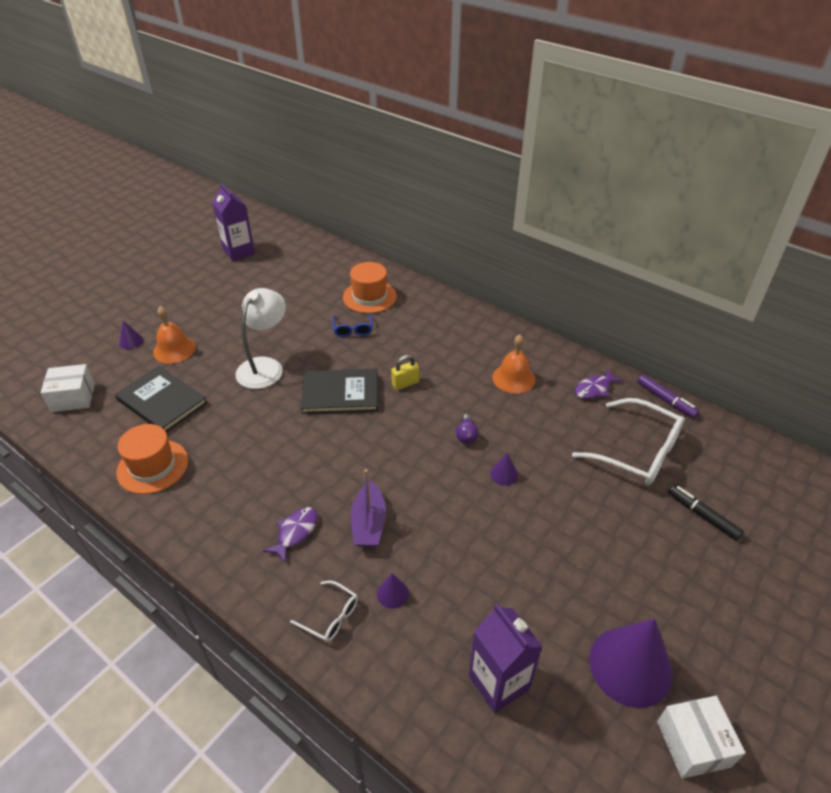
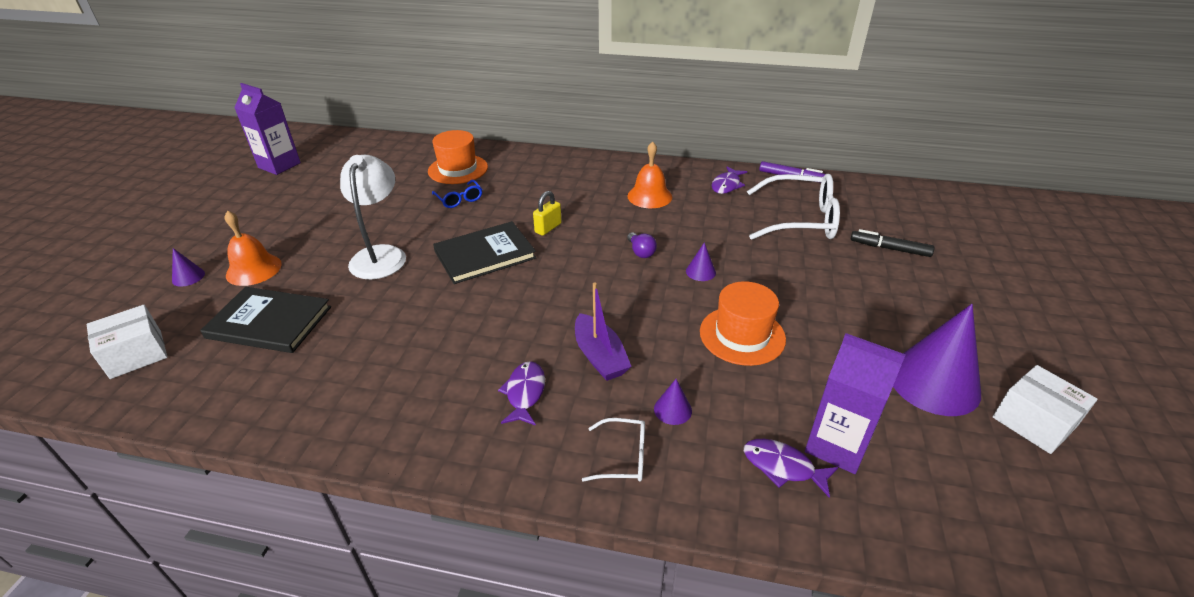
camera: 25 degrees left, 5 degrees down
orange hat [116,424,188,494] -> orange hat moved to [700,281,786,366]
none -> purple fish [744,439,838,498]

